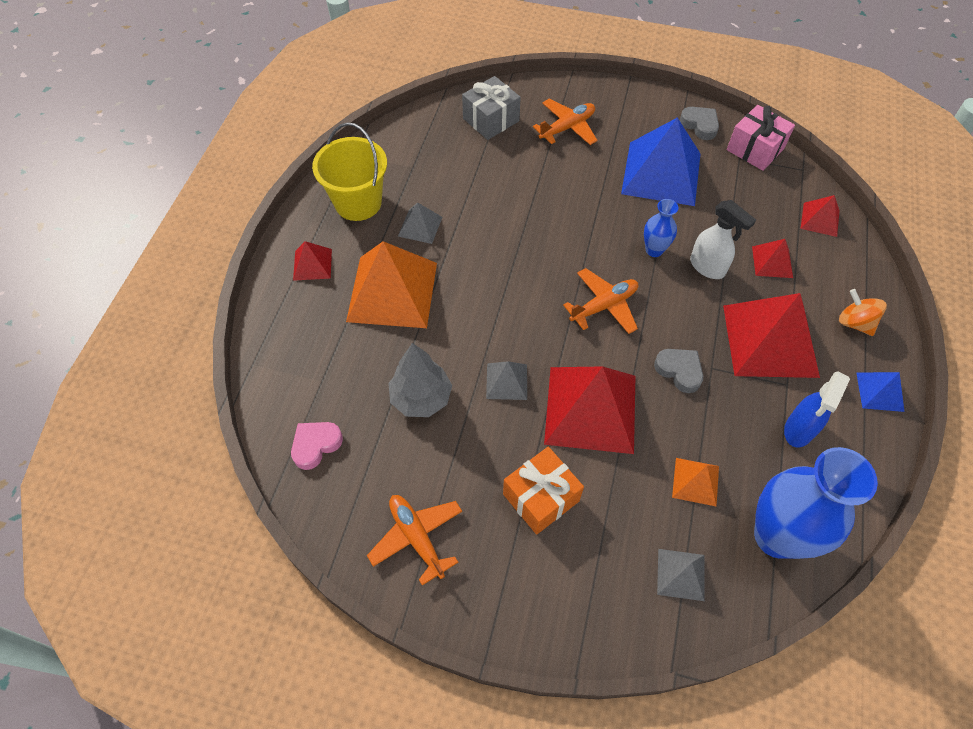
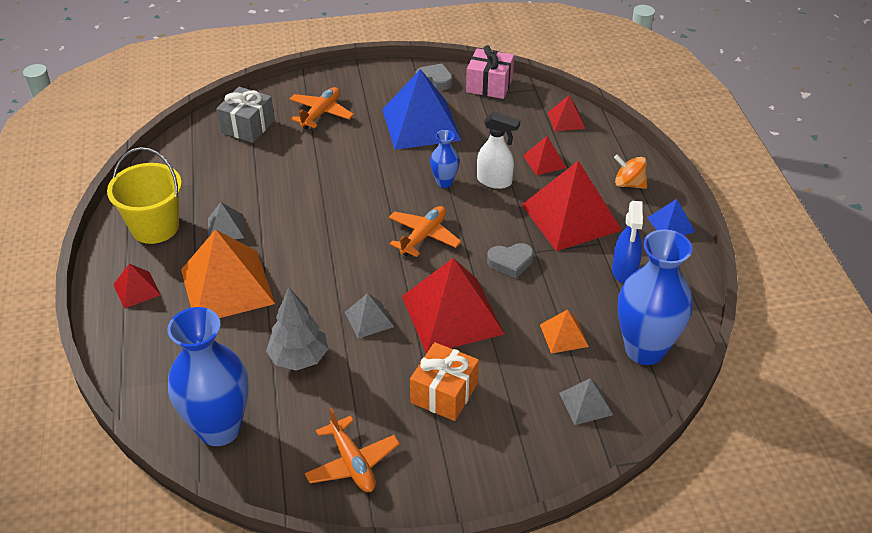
camera: 25 degrees left, 15 degrees down
pink heart [291,422,343,470] -> blue vase [168,307,249,446]
orange plane [367,495,462,586] -> orange plane turned 150 degrees counterclockwise [305,407,400,492]
grey heart [654,349,703,393] -> grey heart turned 150 degrees clockwise [487,243,534,279]

